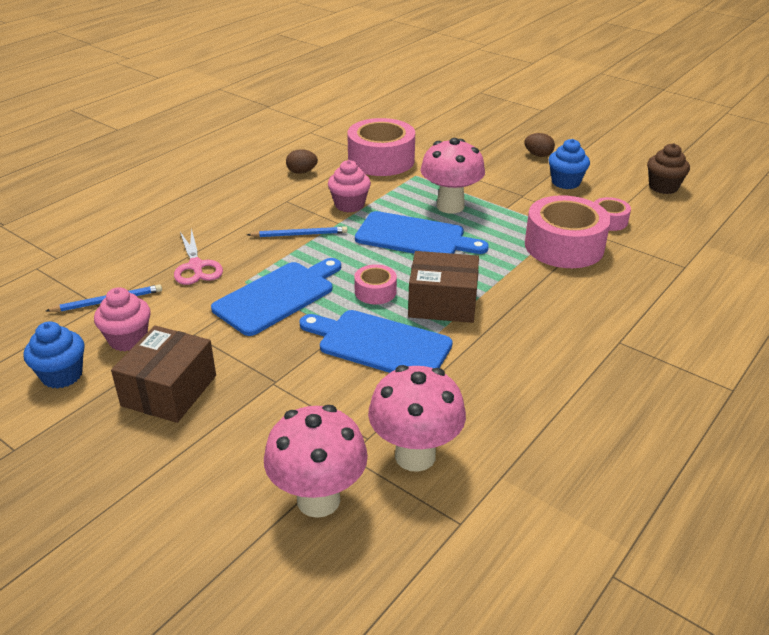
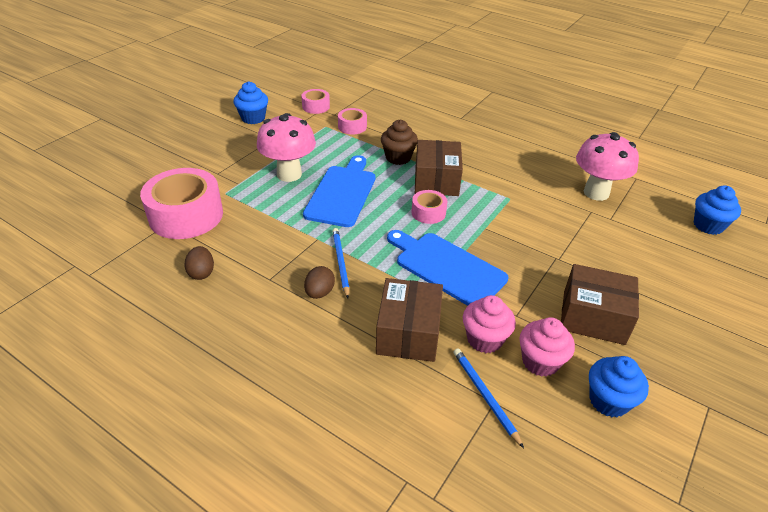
camera: 95 degrees left, 5 degrees up
pink scissors [174,228,223,285] -> brown box [376,278,443,362]
pink mushroom [264,405,368,518] -> none
blue cutting board [299,310,453,373] -> none
pink cupcake [328,160,371,213] -> pink cupcake moved to [463,295,516,353]
brown egg [524,133,555,157] -> brown egg moved to [304,266,335,299]
pink tape [525,195,611,268] -> pink tape [338,108,367,135], size x0.49
brown cupcake [647,143,690,194] -> brown cupcake moved to [381,120,418,165]
none -> blue cupcake [693,185,741,235]

